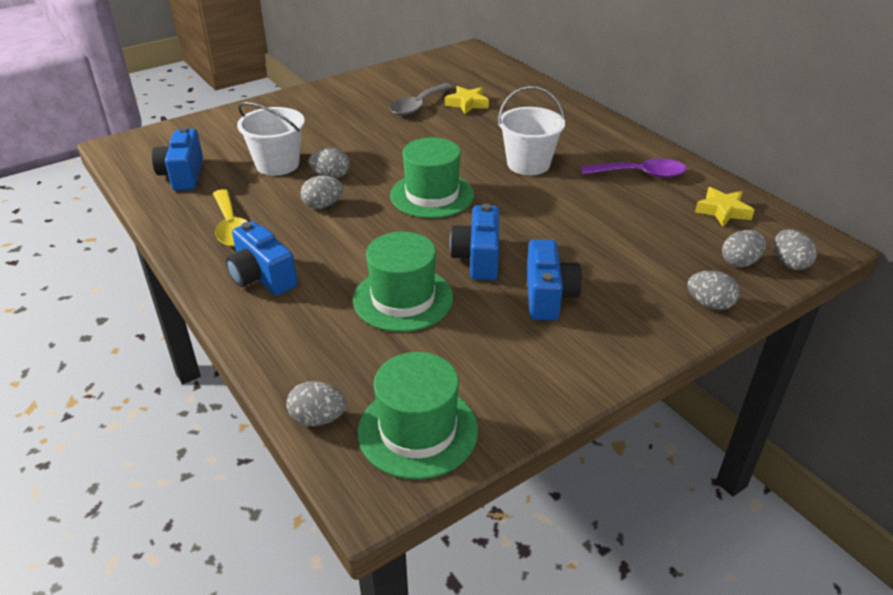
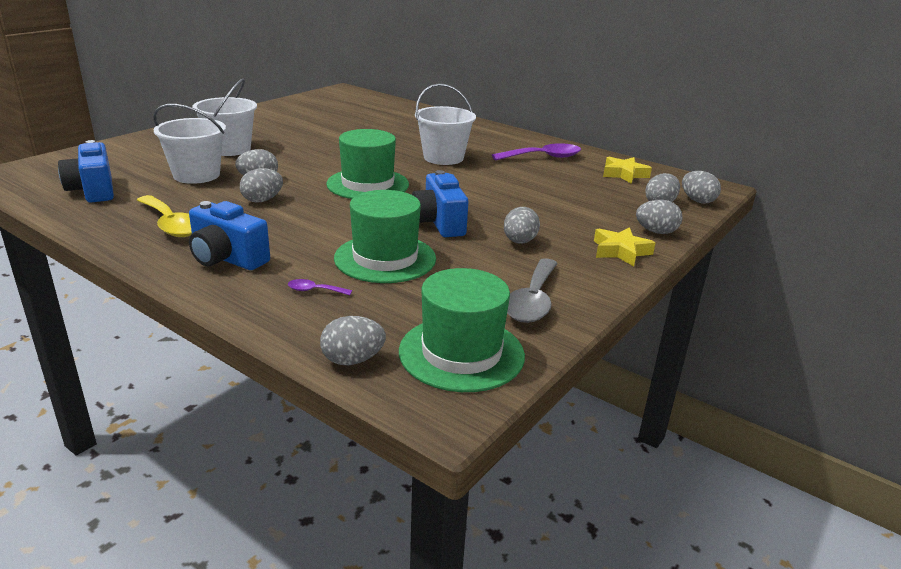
camera: 20 degrees left, 10 degrees down
grey spoon [390,83,453,116] -> grey spoon moved to [507,258,558,323]
yellow star [445,86,489,114] -> yellow star moved to [594,227,655,266]
blue camera [526,239,582,320] -> grey egg [504,207,540,244]
none -> white bucket [192,78,257,156]
none -> purple spoon [288,279,352,295]

